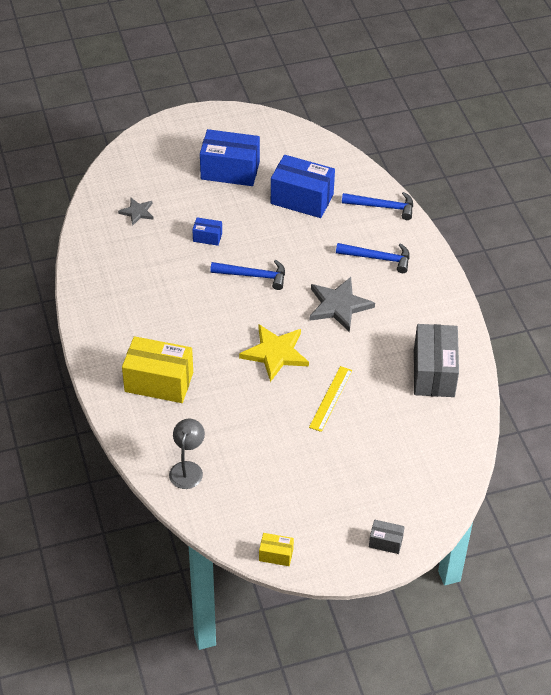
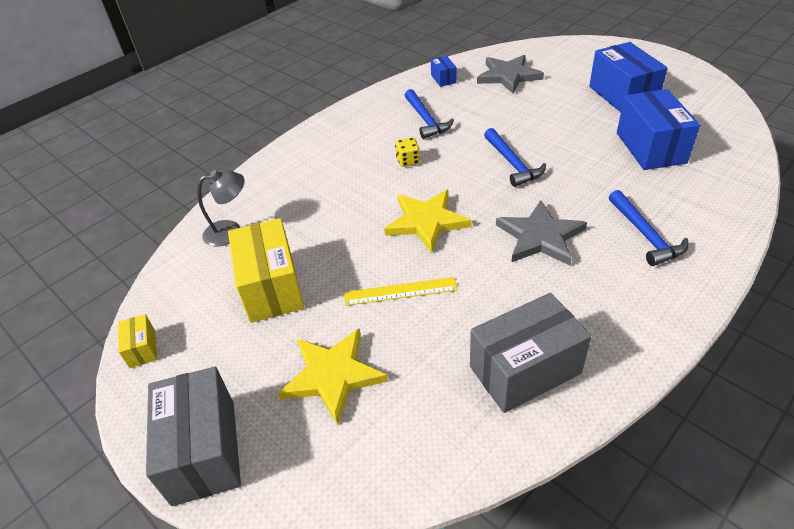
camera: 65 degrees right, 5 degrees down
grey star [118,198,154,226] -> grey star [477,55,544,94], size x1.77
yellow box [122,336,193,403] -> yellow box moved to [228,218,304,323]
blue box [192,217,222,246] -> blue box moved to [431,56,456,87]
blue hammer [342,192,413,220] -> blue hammer moved to [404,89,454,139]
grey box [369,520,405,554] -> grey box [146,367,241,506], size x2.12
none -> yellow star [278,328,388,425]
none -> yellow dice [395,138,420,167]

